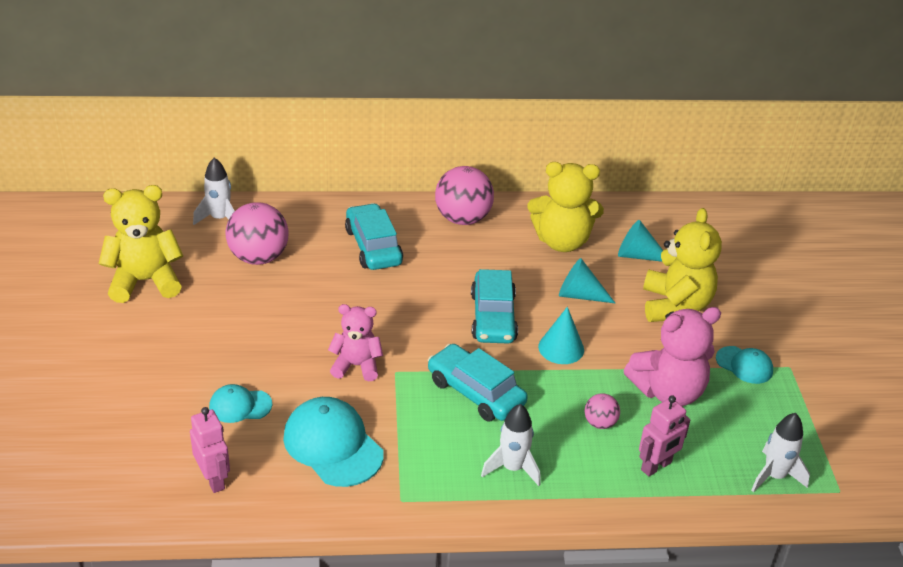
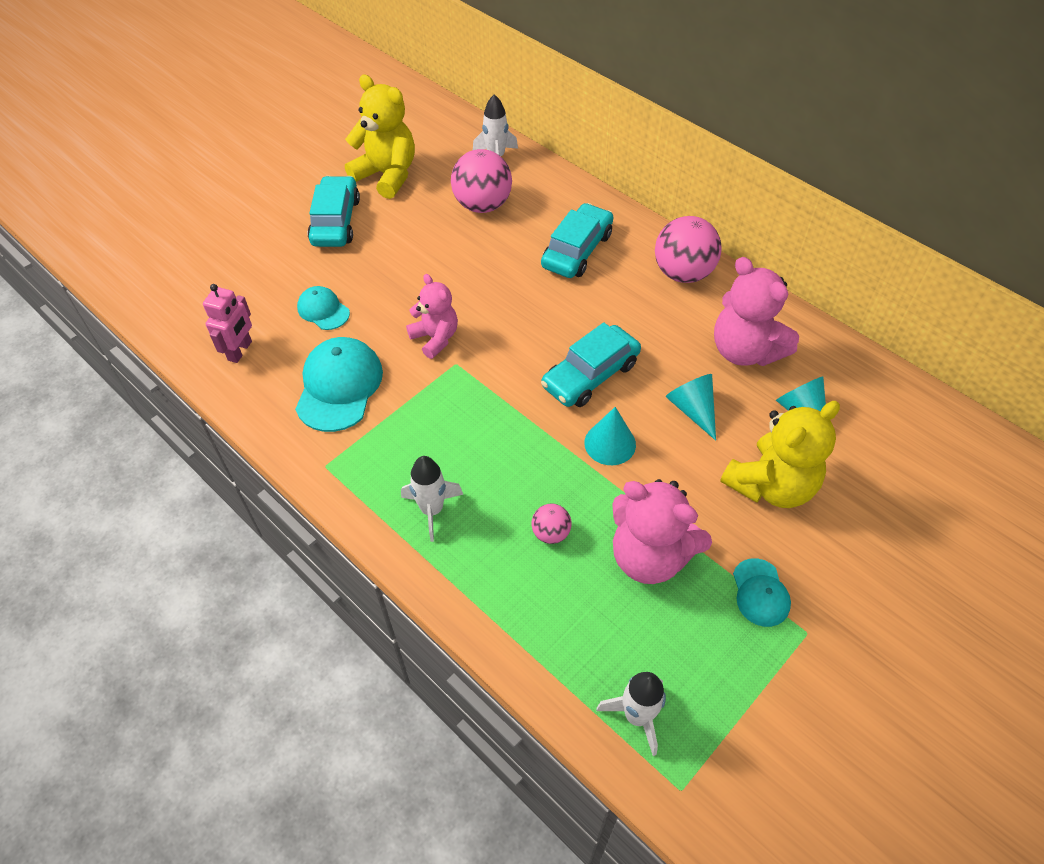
camera: 50 degrees right, 15 degrees up
turquoise car [428,344,528,422] -> turquoise car moved to [308,176,360,247]
yellow teddy bear [527,162,604,252] -> pink teddy bear [714,257,799,366]
pink robot [639,395,691,477] -> none

